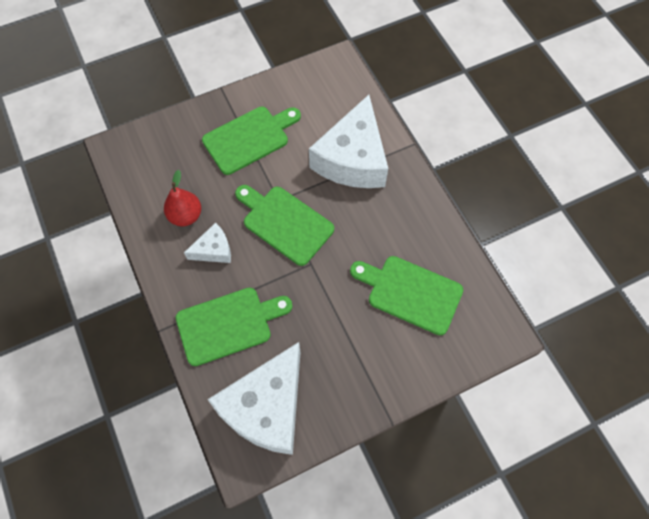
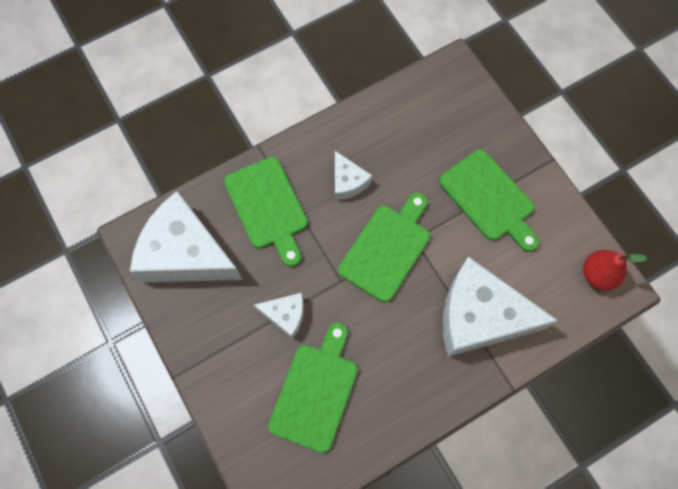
camera: 85 degrees right, 5 degrees up
red pear [164,170,201,226] -> red pear moved to [583,250,647,291]
none -> white cheese [254,293,304,339]

